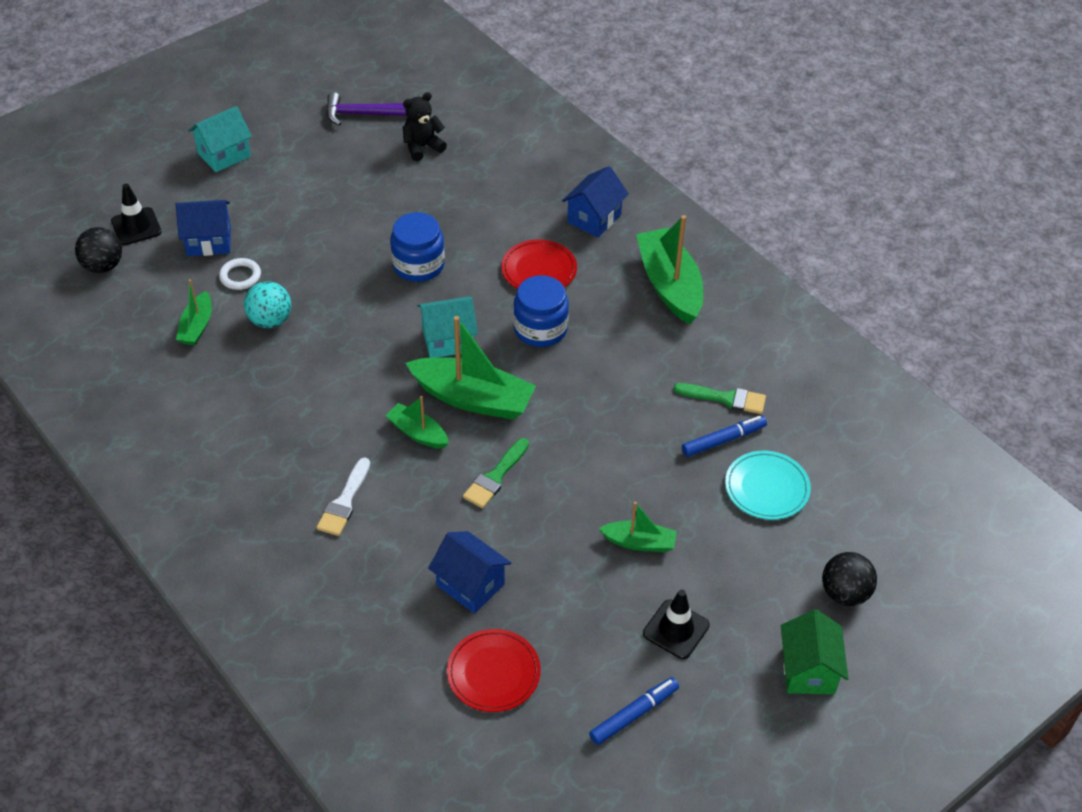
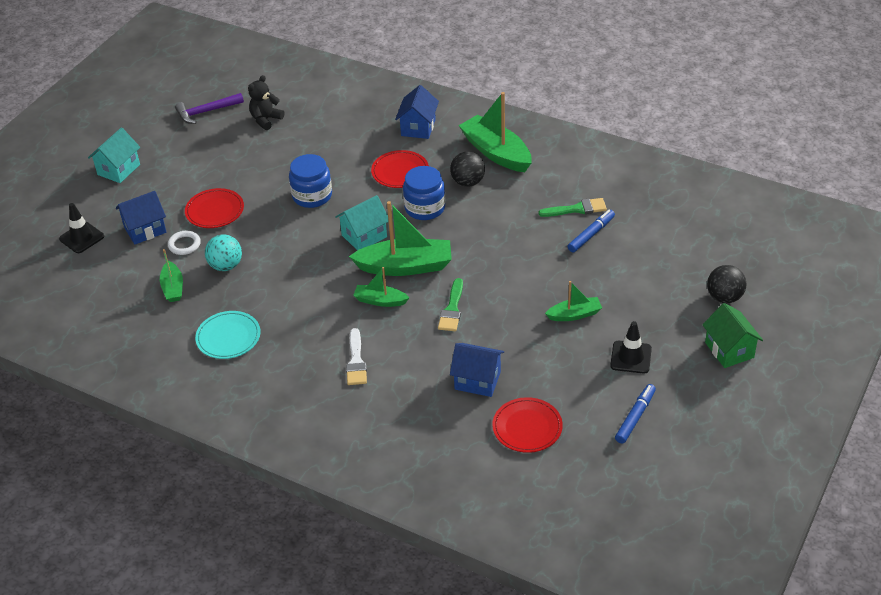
camera: 20 degrees left, 5 degrees down
black ball [75,227,122,273] -> black ball moved to [450,152,485,187]
turquoise plate [725,451,811,520] -> turquoise plate moved to [195,311,261,359]
none -> red plate [185,188,244,228]

